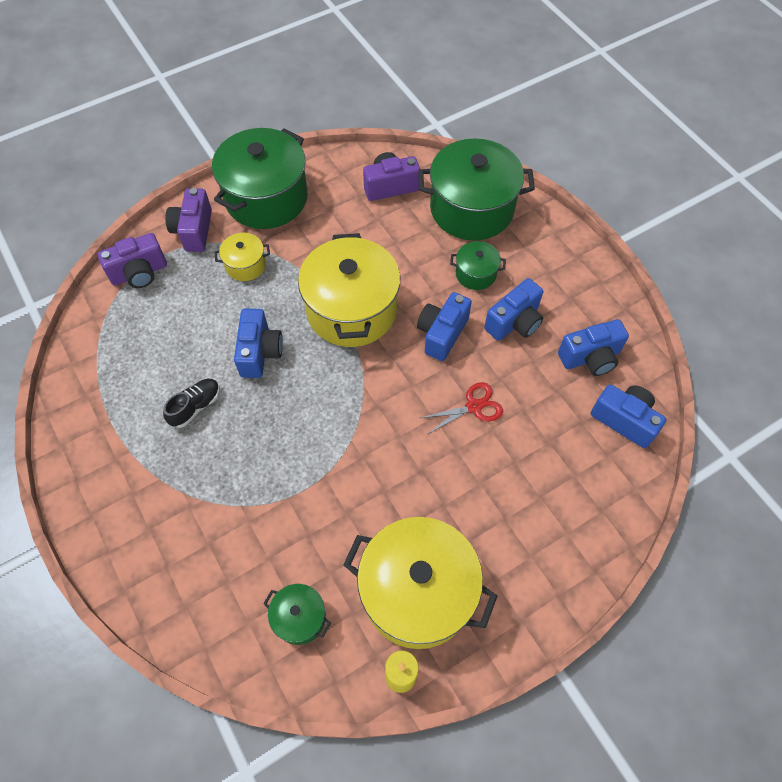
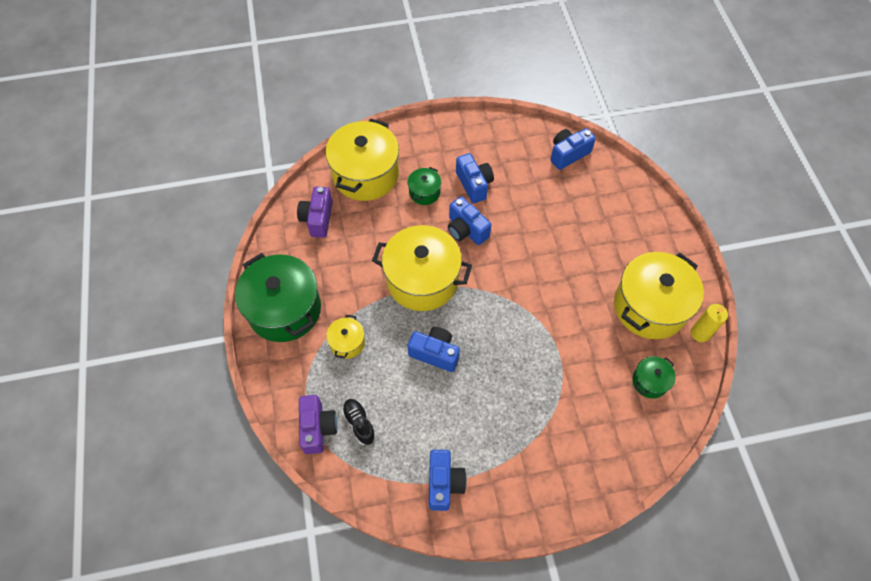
camera: 70 degrees left, 0 degrees up
black shoe [163,379,220,428] -> black shoe moved to [342,399,376,445]
purple camera [165,188,212,252] -> none
green pot [418,138,535,241] -> yellow pot [325,119,399,201]
red scissors [421,382,503,434] -> none
blue camera [558,319,629,376] -> blue camera moved to [429,450,467,511]

